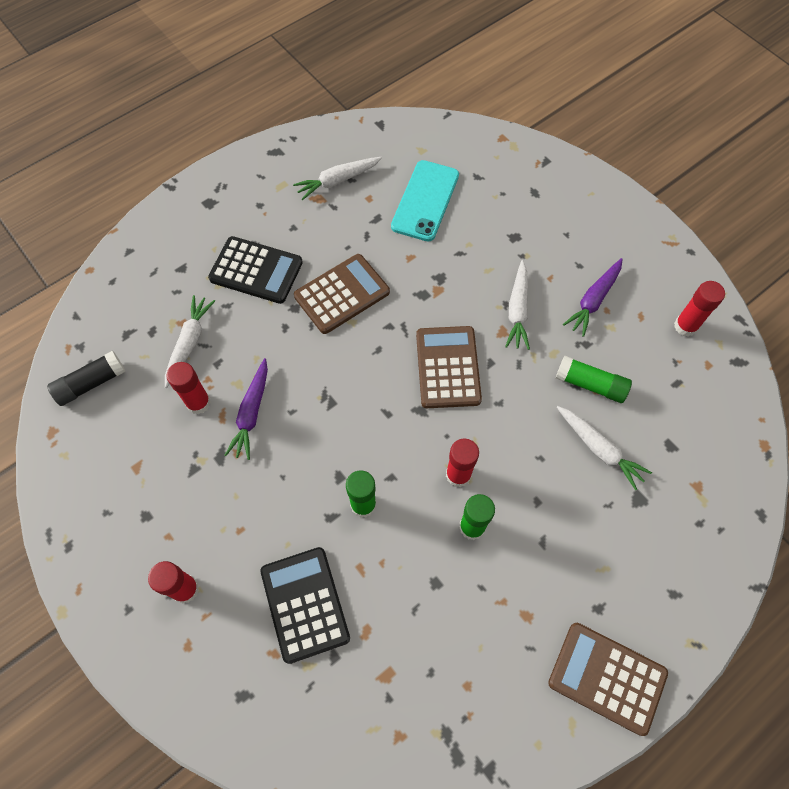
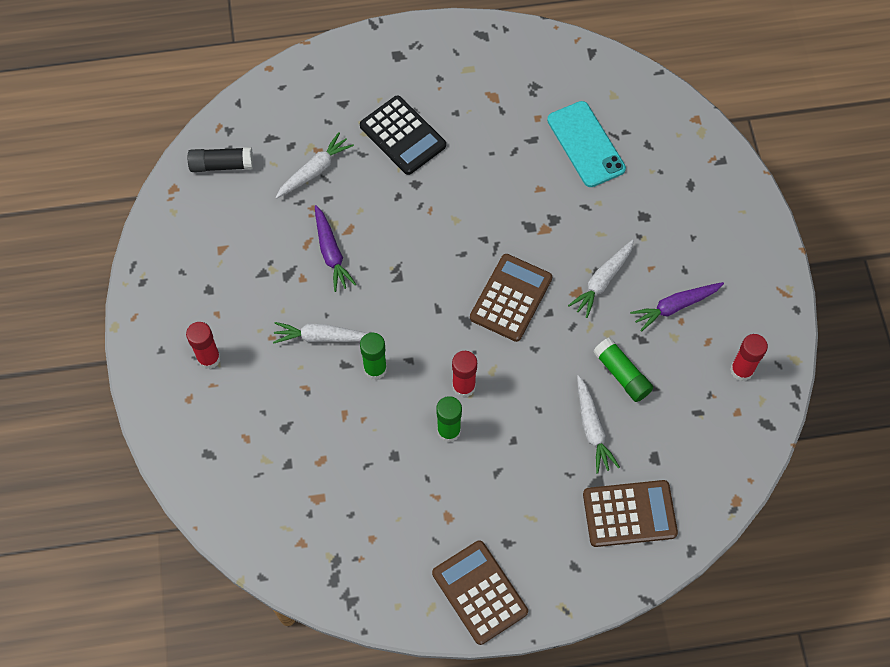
camera: 30 degrees right, 0 degrees up
red glue stick [166,362,211,414] -> none
purple carrot [225,358,268,460] -> purple carrot turned 60 degrees counterclockwise [315,205,356,292]
black calculator [260,547,350,664] -> none
white carrot [293,157,382,200] -> white carrot moved to [273,322,368,344]
brown calculator [294,254,390,334] -> brown calculator moved to [583,480,678,547]
turquoise phone [391,160,459,242] -> turquoise phone turned 75 degrees counterclockwise [547,101,626,187]

